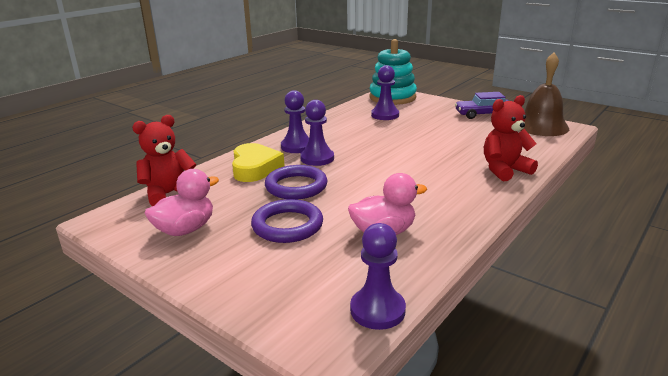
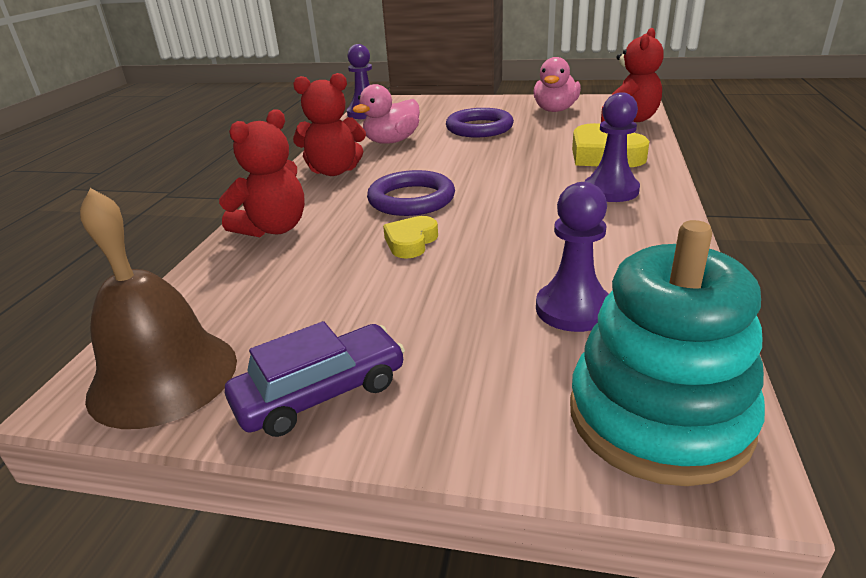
camera: 155 degrees right, 5 degrees up
purple ring [265,165,328,199] -> purple ring moved to [367,170,455,216]
purple pawn [300,100,334,166] -> none
none -> red teddy bear [293,73,366,176]
none -> yellow heart [383,216,438,259]

